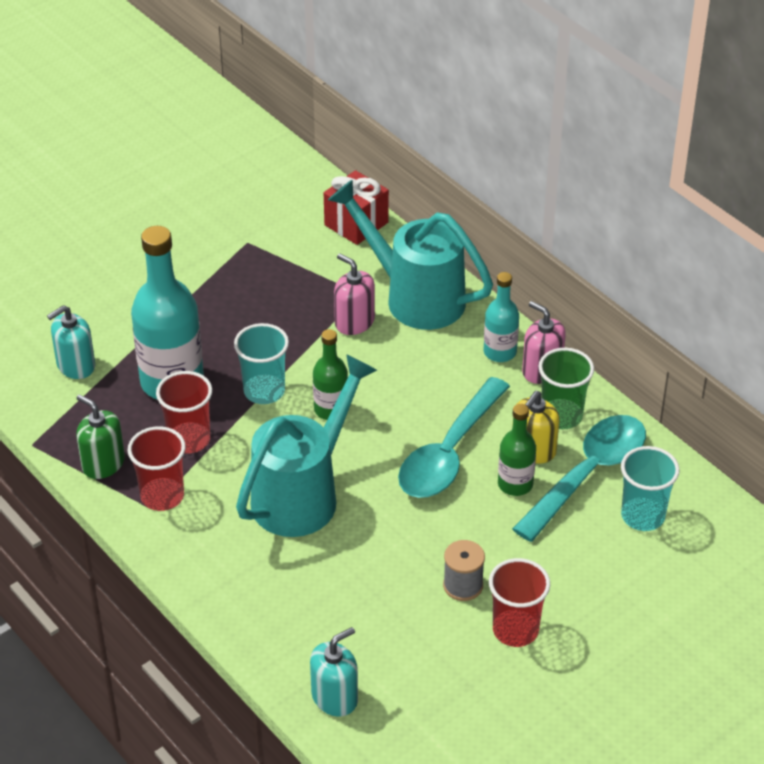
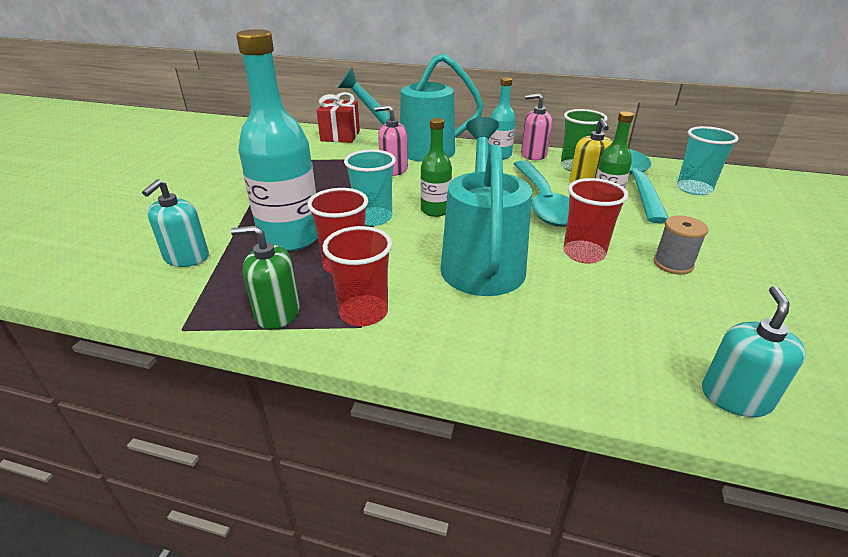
camera: 35 degrees left, 10 degrees down
red cup [489,558,550,647] -> red cup moved to [563,178,628,264]

